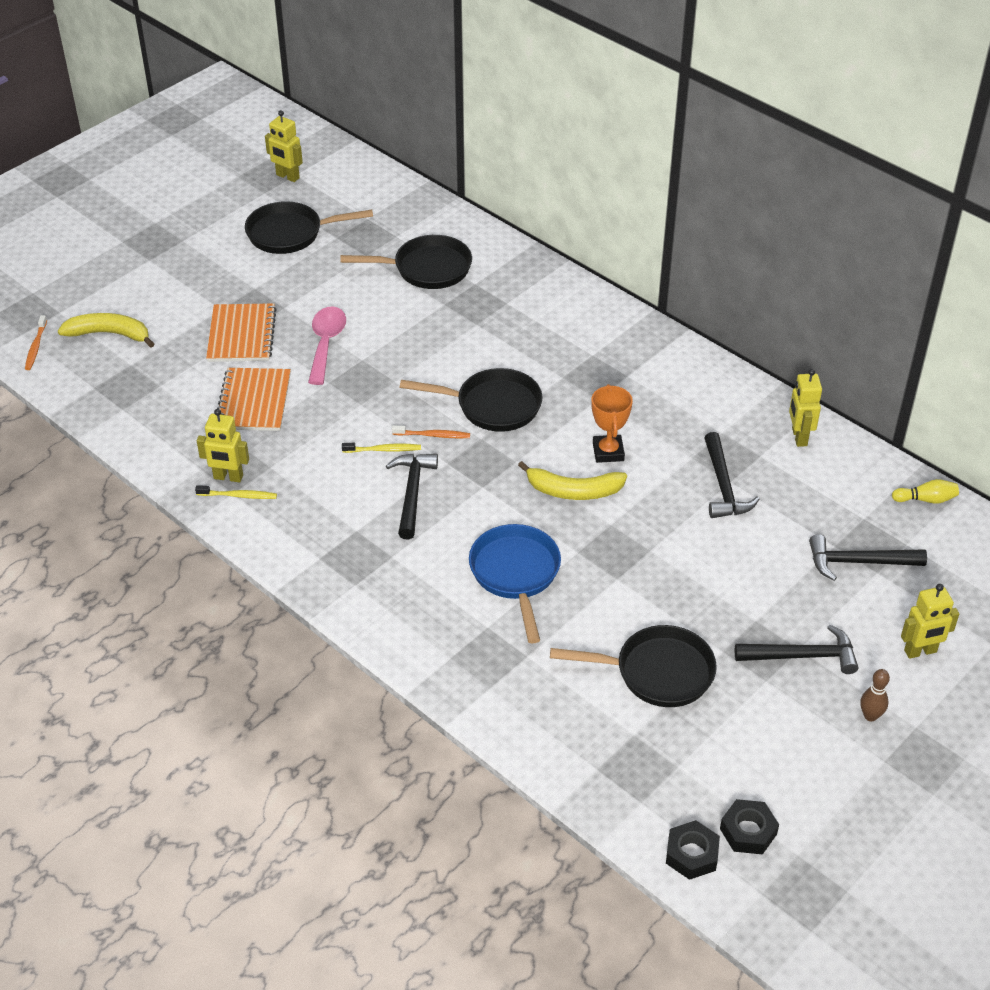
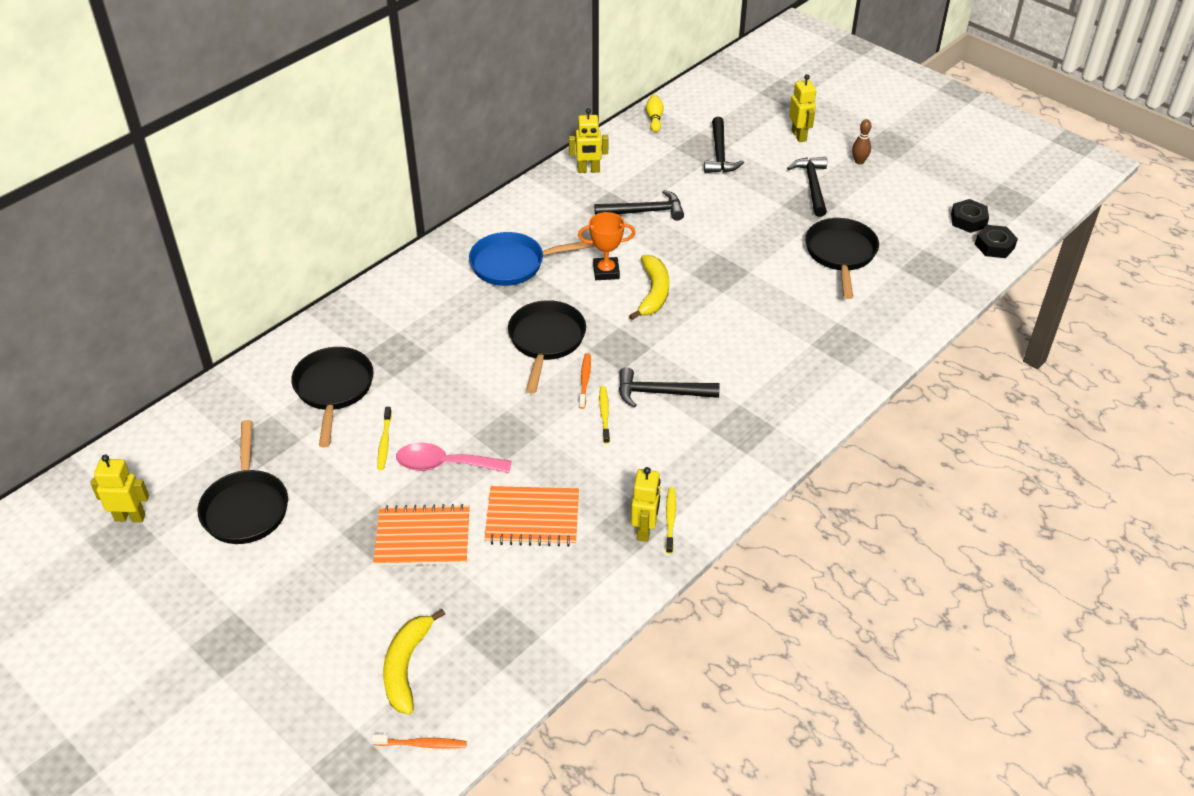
camera: 90 degrees left, 0 degrees up
yellow robot [265,110,303,182] -> yellow robot turned 120 degrees counterclockwise [90,455,149,522]
blue pan [469,524,561,644] -> blue pan moved to [469,232,595,286]
none -> yellow toothbrush [378,407,392,470]

